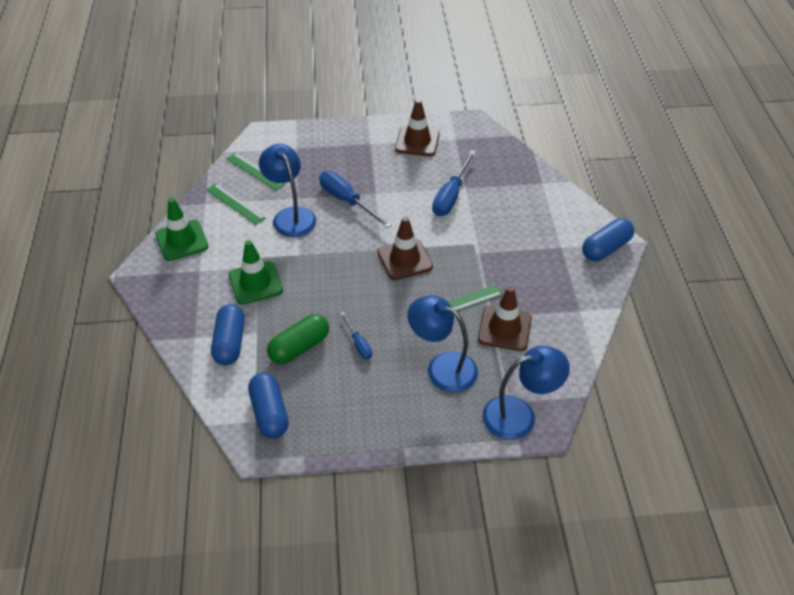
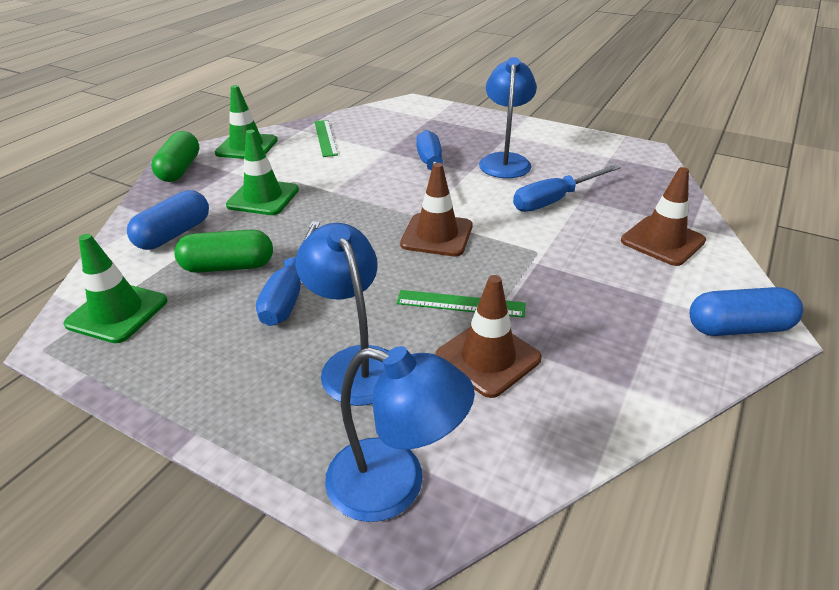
camera: 35 degrees right, 10 degrees down
green ruler [227,153,285,191] -> none
blue capsule [248,373,289,438] -> green traffic cone [63,234,167,343]
blue lamp [259,144,316,237] -> blue lamp moved to [479,57,537,178]
blue screwdriver [340,312,372,359] -> blue screwdriver [256,221,320,326], size x1.81
brown traffic cone [395,99,440,156] -> brown traffic cone moved to [621,167,706,266]
none -> green capsule [151,131,199,182]

